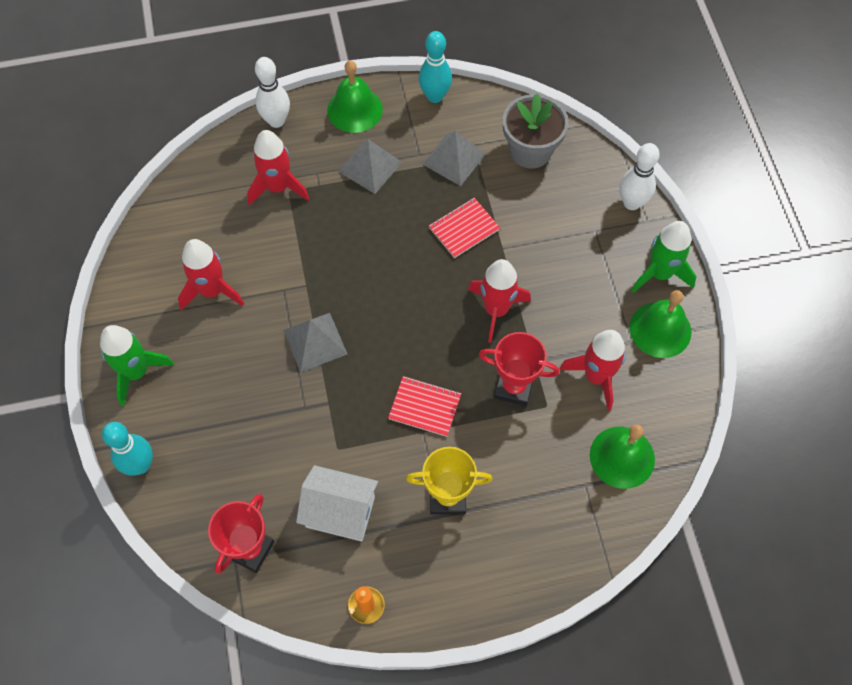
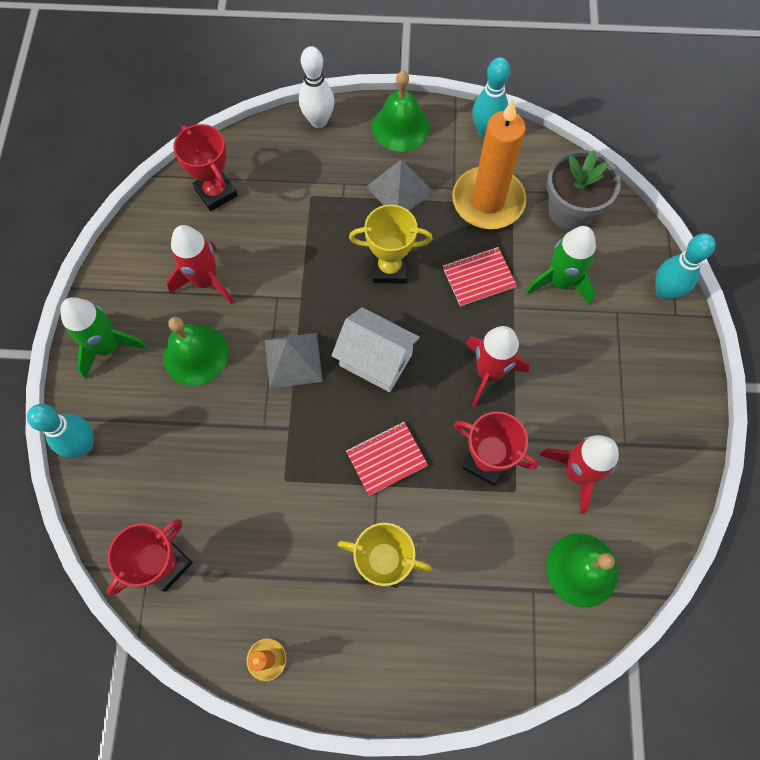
camera: 15 degrees right, 5 degrees up
red rocket [247,130,309,205] -> none
white house [296,465,378,542] -> white house moved to [331,307,420,392]
red notebook [388,376,461,437] -> red notebook turned 60 degrees counterclockwise [346,422,428,496]
grey pyramid [422,131,486,186] -> orange candle [452,99,526,229]
white bowling pin [620,143,660,210] -> turquoise bowling pin [655,233,715,300]
green bell [630,290,691,358] -> green bell moved to [163,317,228,386]
green rocket [631,221,697,293] -> green rocket moved to [525,226,596,305]
none -> red trophy [173,124,238,211]
none -> yellow trophy [349,205,432,284]

